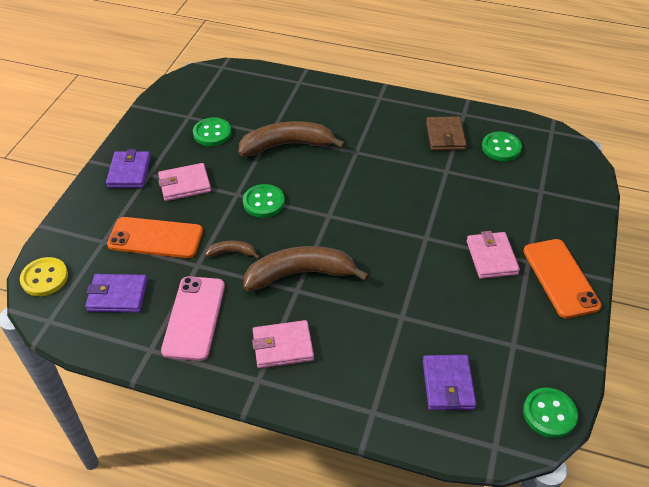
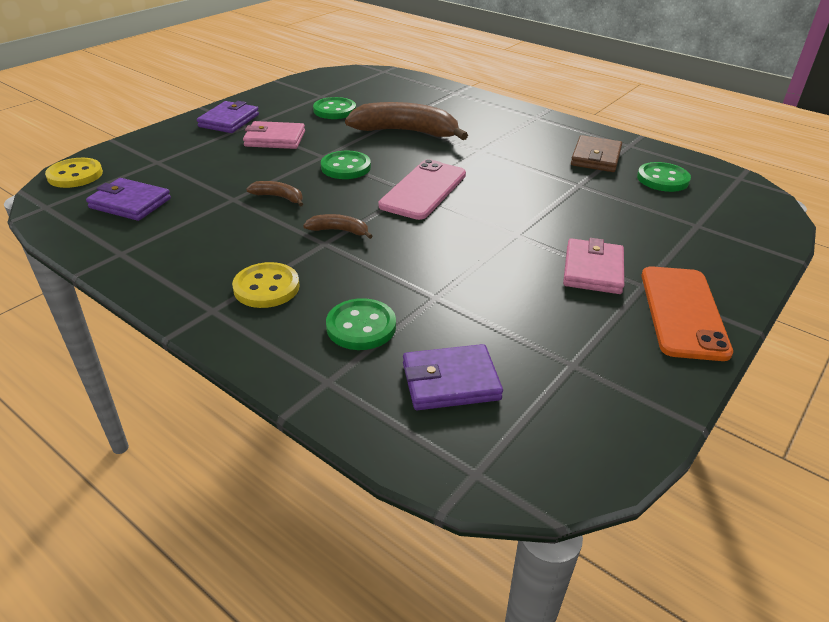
camera: 20 degrees right, 10 degrees down
orange phone [107,217,203,258] -> none
pink phone [161,276,225,361] -> pink phone moved to [378,159,466,220]
brown banana [243,246,369,291] -> brown banana [303,214,372,239], size x0.45
pink wallet [252,320,314,368] -> yellow button [232,262,300,308]
purple wallet [423,355,476,410] -> purple wallet turned 60 degrees clockwise [403,344,503,410]
green button [523,388,578,438] -> green button moved to [326,298,396,350]

